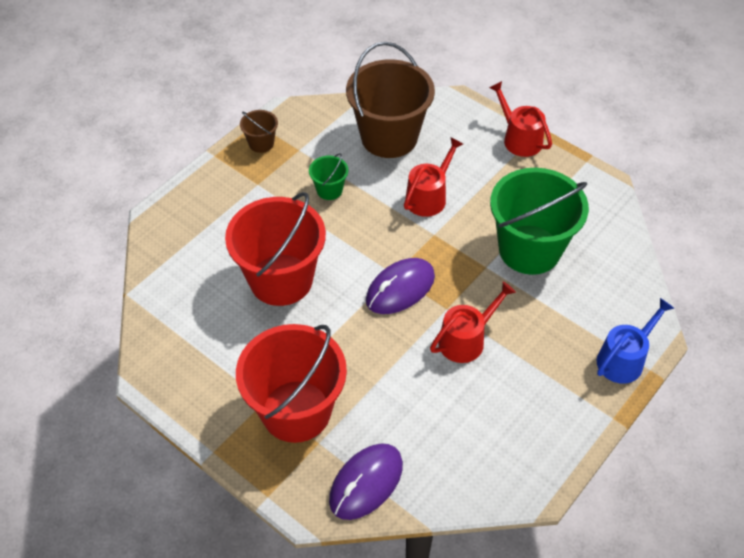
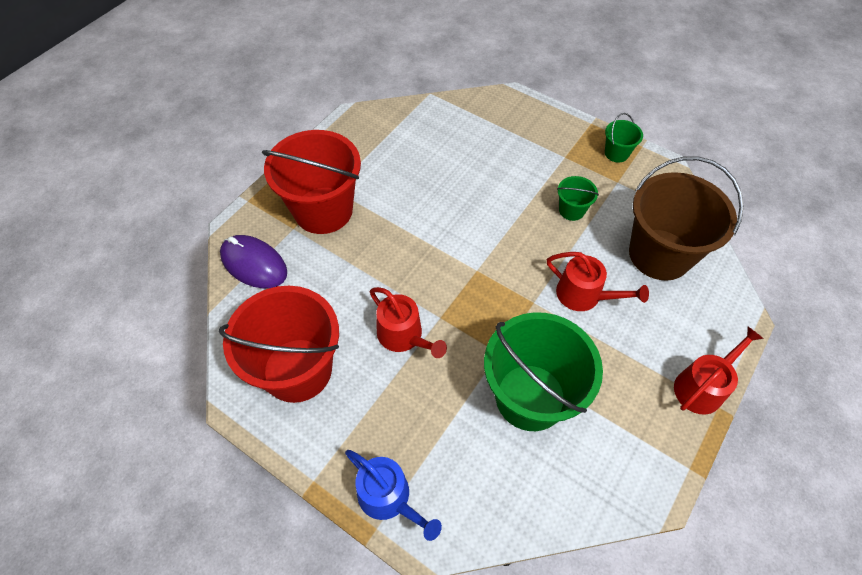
camera: 85 degrees right, 5 degrees up
red bucket [225,192,326,306] -> red bucket moved to [219,286,339,403]
brown bucket [240,110,278,153] -> green bucket [605,113,643,162]
purple mouse [366,258,435,314] -> none

